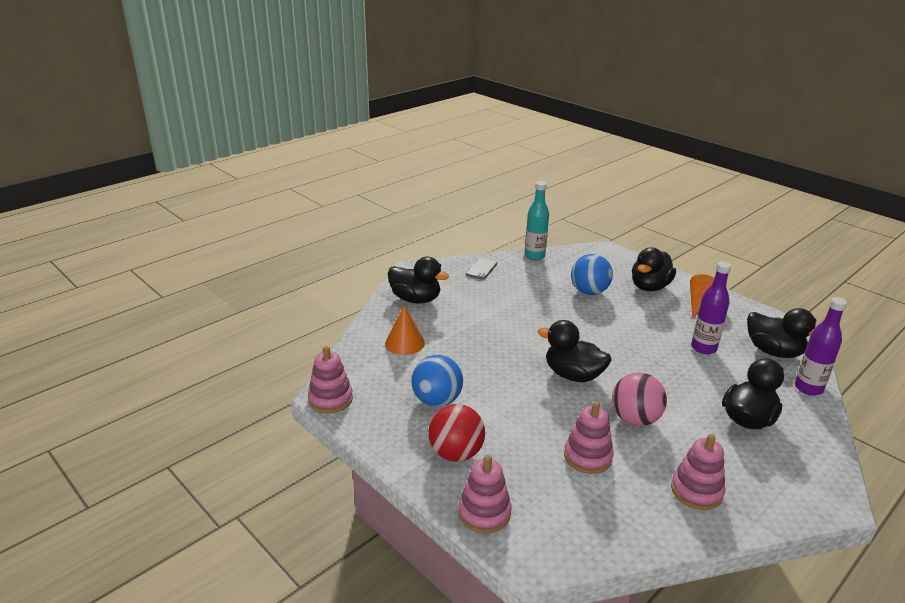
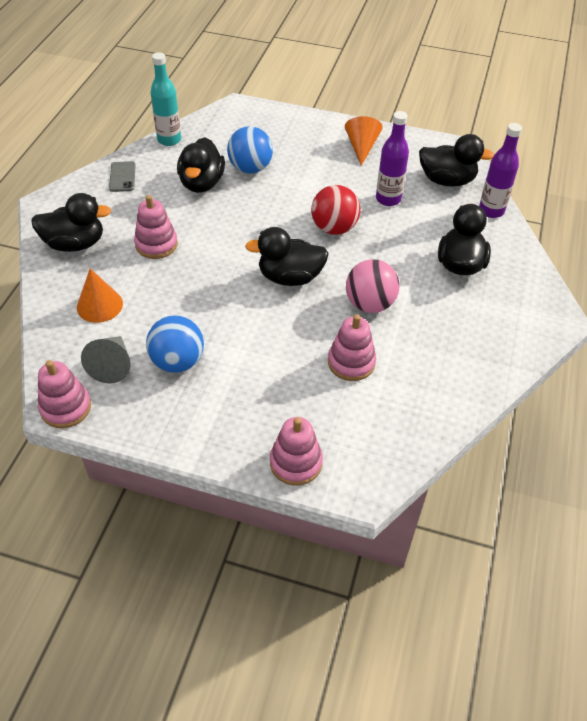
camera: 30 degrees left, 20 degrees up
red ball [428,404,485,462] -> red ball moved to [311,185,360,235]
black duck [632,247,676,291] -> black duck moved to [177,137,225,193]
pink stacking toy [671,434,725,510] -> pink stacking toy moved to [134,195,178,259]
none -> grey cone [81,336,131,383]

